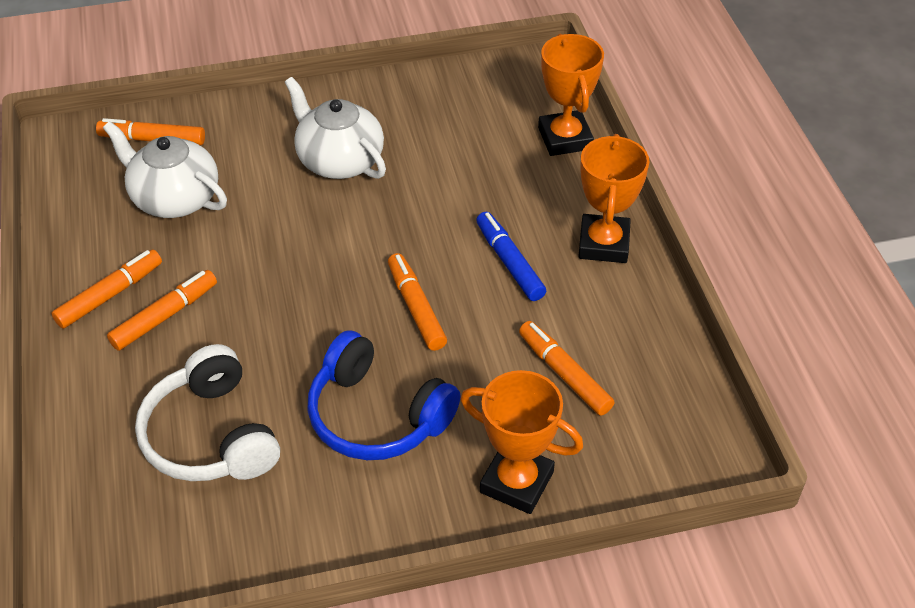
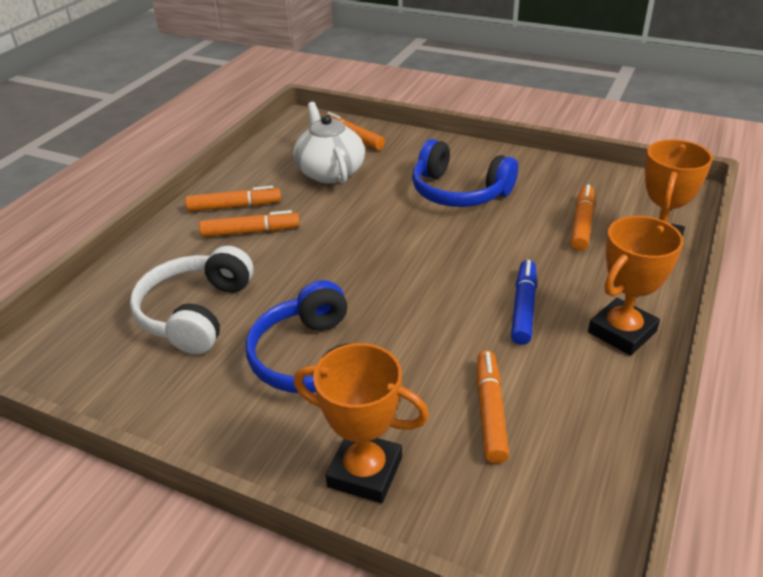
camera: 40 degrees right, 10 degrees down
white teapot [285,77,386,179] -> blue headphones [412,139,518,207]
orange marker [388,253,447,351] -> orange marker moved to [571,185,595,251]
orange trophy [461,370,583,514] -> orange trophy turned 45 degrees counterclockwise [294,343,429,503]

